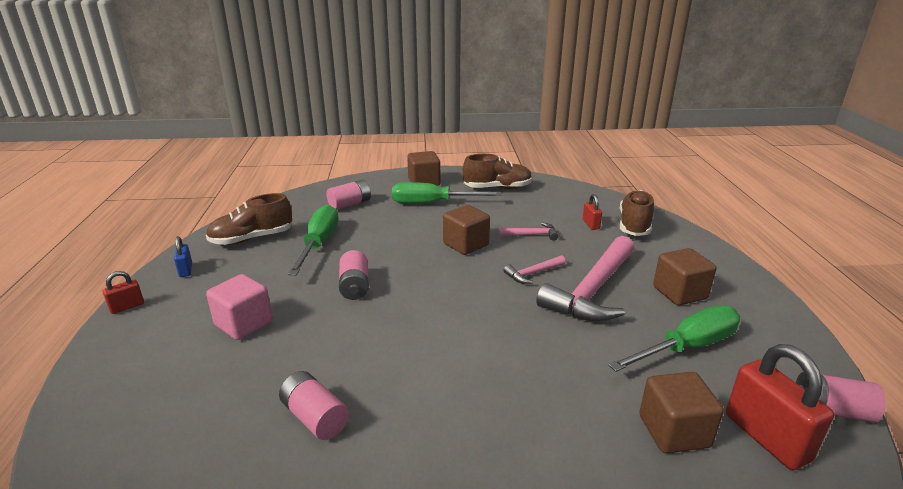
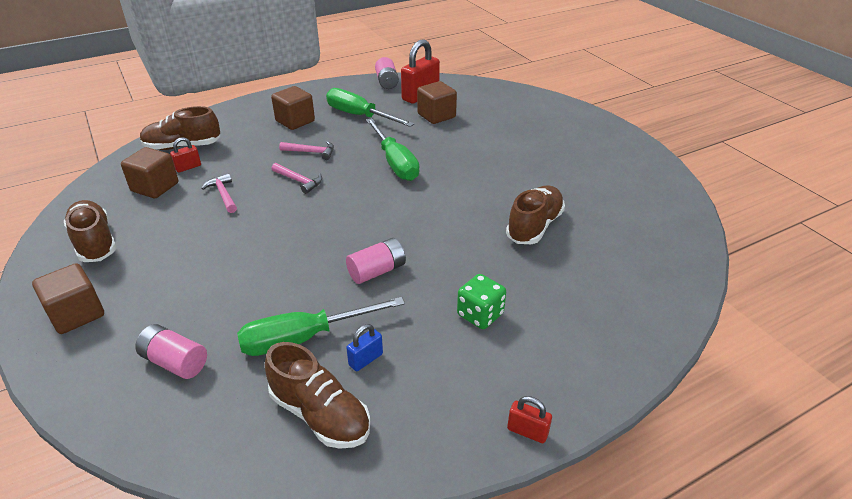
camera: 115 degrees left, 10 degrees up
blue padlock [174,236,192,277] -> blue padlock moved to [346,324,383,371]
pink cube [206,274,273,340] -> green dice [457,274,506,329]
pink battery [279,371,349,440] -> brown shoe [506,185,565,244]
green screwdriver [392,182,502,204] -> green screwdriver moved to [366,118,419,181]
brown cube [443,205,490,255] -> brown cube moved to [121,147,178,198]
pink hammer [536,236,634,322] -> pink hammer [279,141,334,160], size x0.45

